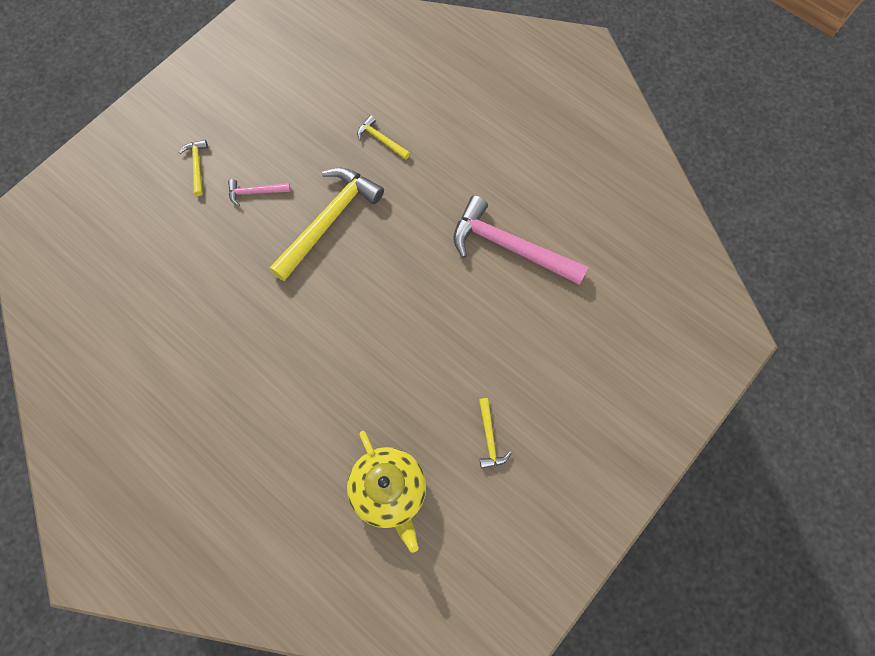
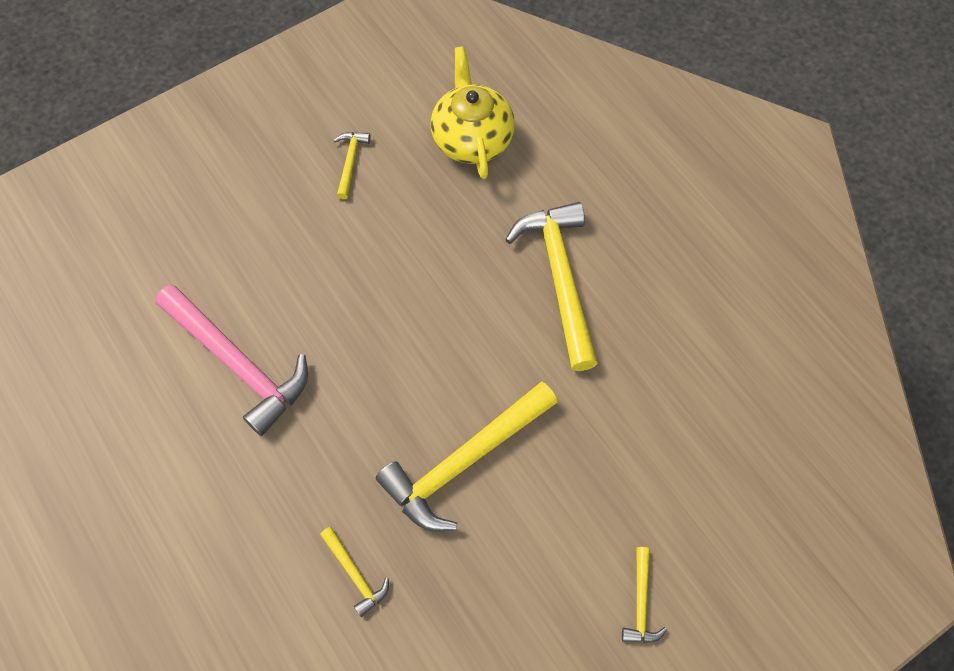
camera: 165 degrees left, 5 degrees down
pink hammer [228,179,290,206] -> none
none -> yellow hammer [505,202,598,371]

